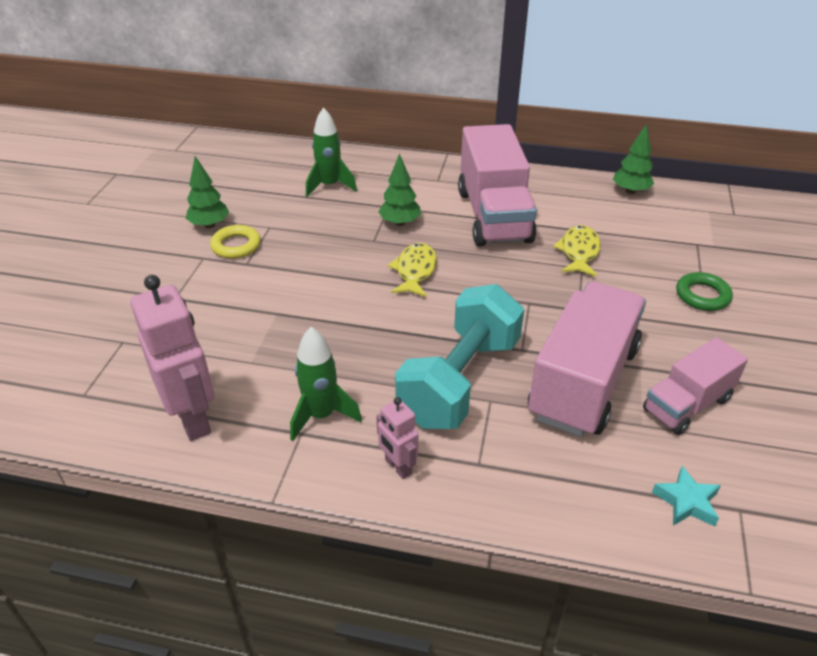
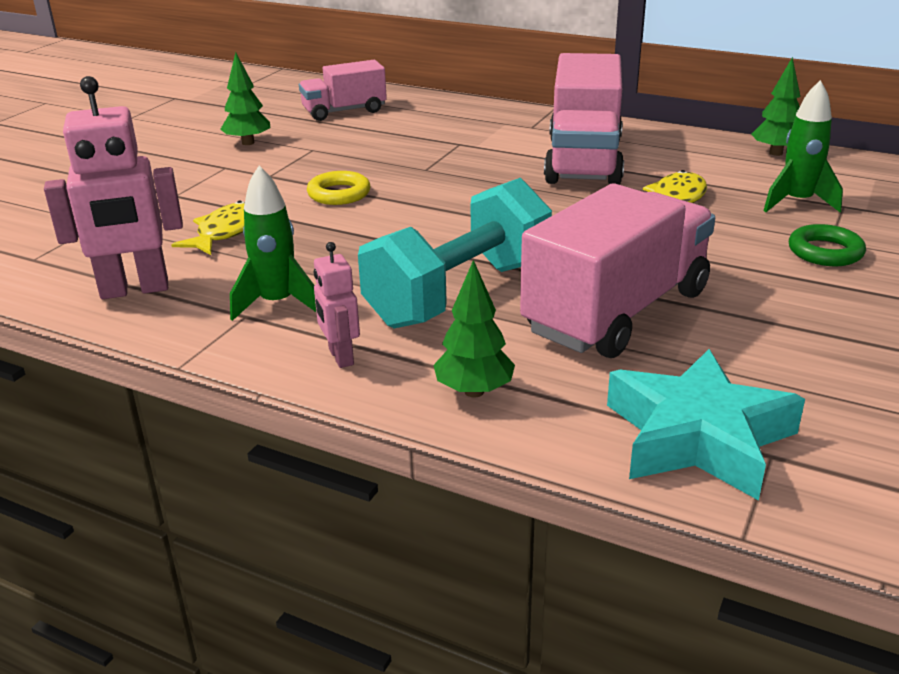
camera: 15 degrees right, 10 degrees down
pink robot [130,275,214,441] -> pink robot turned 90 degrees clockwise [44,76,183,299]
yellow ring [210,225,261,259] -> yellow ring moved to [307,171,370,205]
green rocket [306,107,357,197] -> green rocket moved to [763,80,843,213]
green tree [378,154,421,226] -> green tree moved to [434,260,515,397]
yellow fish [388,243,437,297] -> yellow fish moved to [171,200,245,255]
pink truck [643,337,748,435] -> pink truck moved to [299,60,387,121]
turquoise star [652,466,721,527] -> turquoise star [607,349,805,501], size x2.11

